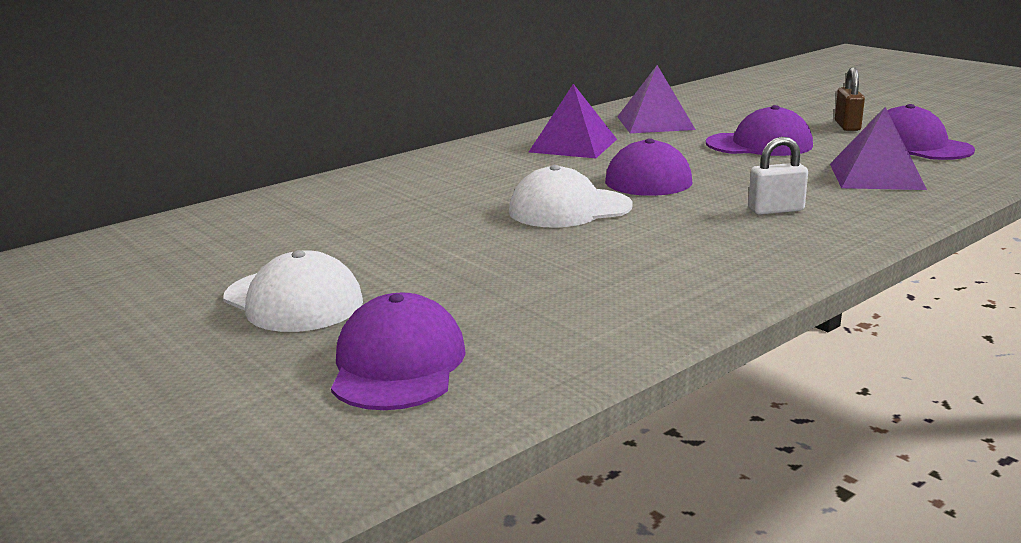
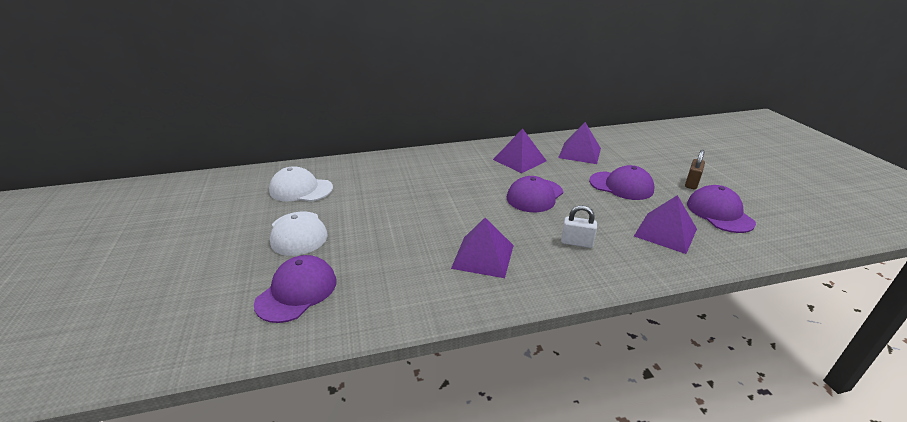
camera: 25 degrees right, 10 degrees up
white cap [509,165,633,228] -> white cap moved to [269,166,333,201]
none -> purple pyramid [451,218,514,278]

